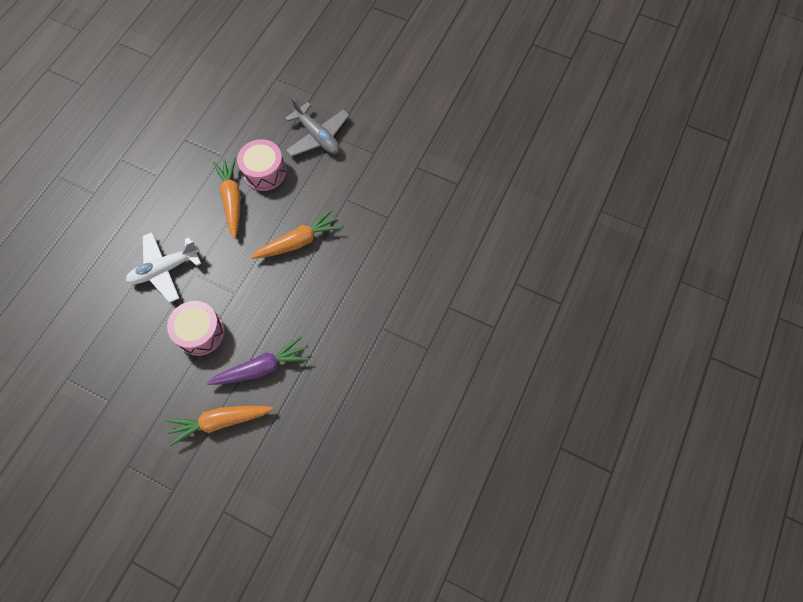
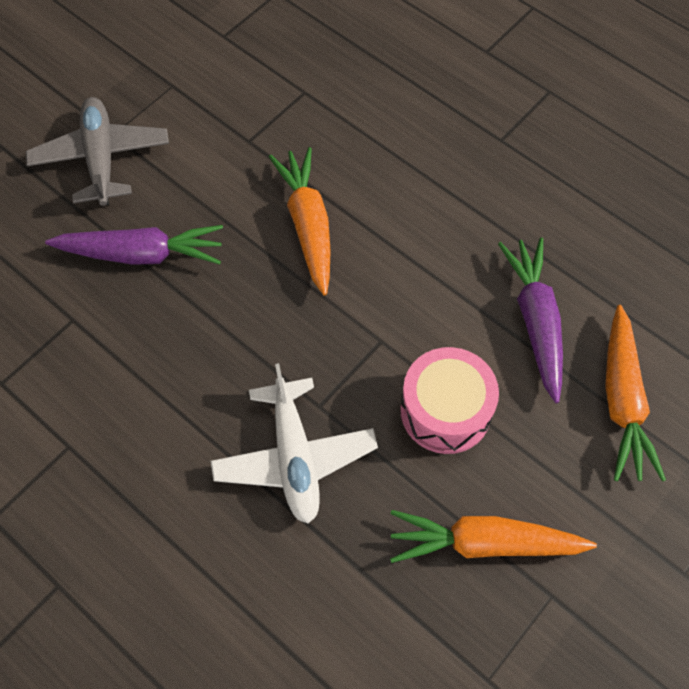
camera: 75 degrees left, 5 degrees down
orange carrot [212,157,241,239] -> orange carrot moved to [390,510,597,563]
pink drum [237,139,286,191] -> purple carrot [45,225,223,265]
grey plane [285,98,349,157] -> grey plane turned 75 degrees counterclockwise [26,97,169,206]

